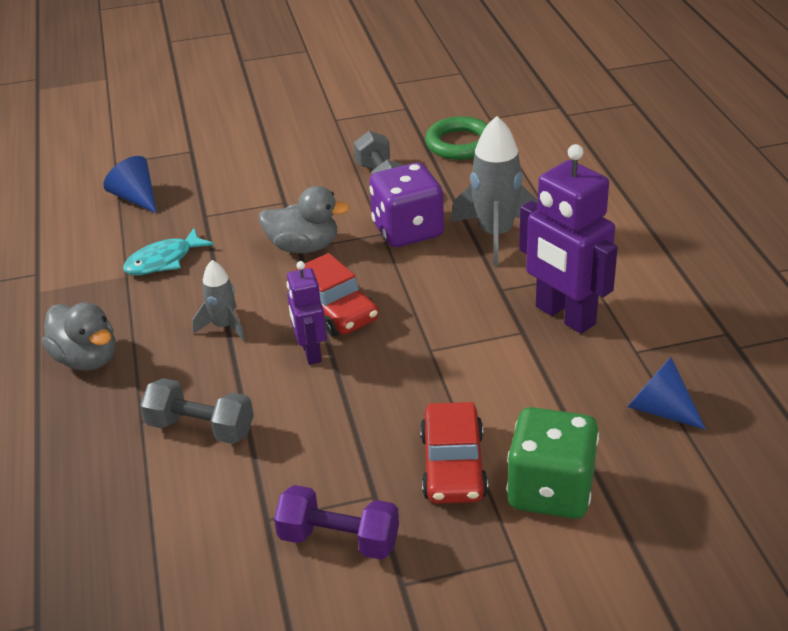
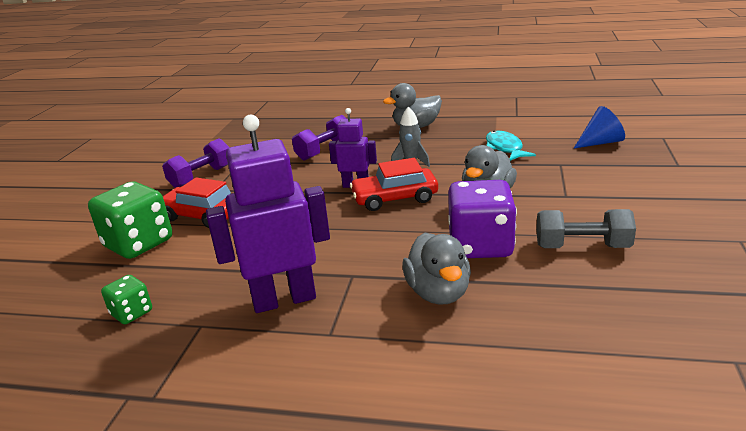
camera: 115 degrees right, 10 degrees down
grey dumbbell [140,378,254,444] -> purple dumbbell [292,115,347,161]
green ring [425,116,488,160] -> none
grey rocket [451,116,538,266] -> grey duck [402,233,471,305]
blue cone [628,357,706,430] -> green dice [101,275,152,324]

